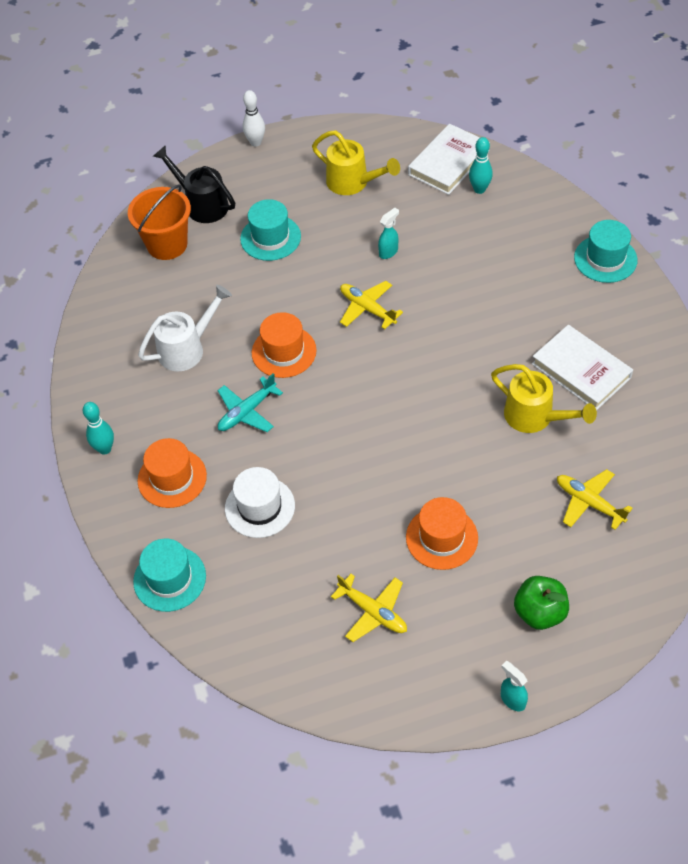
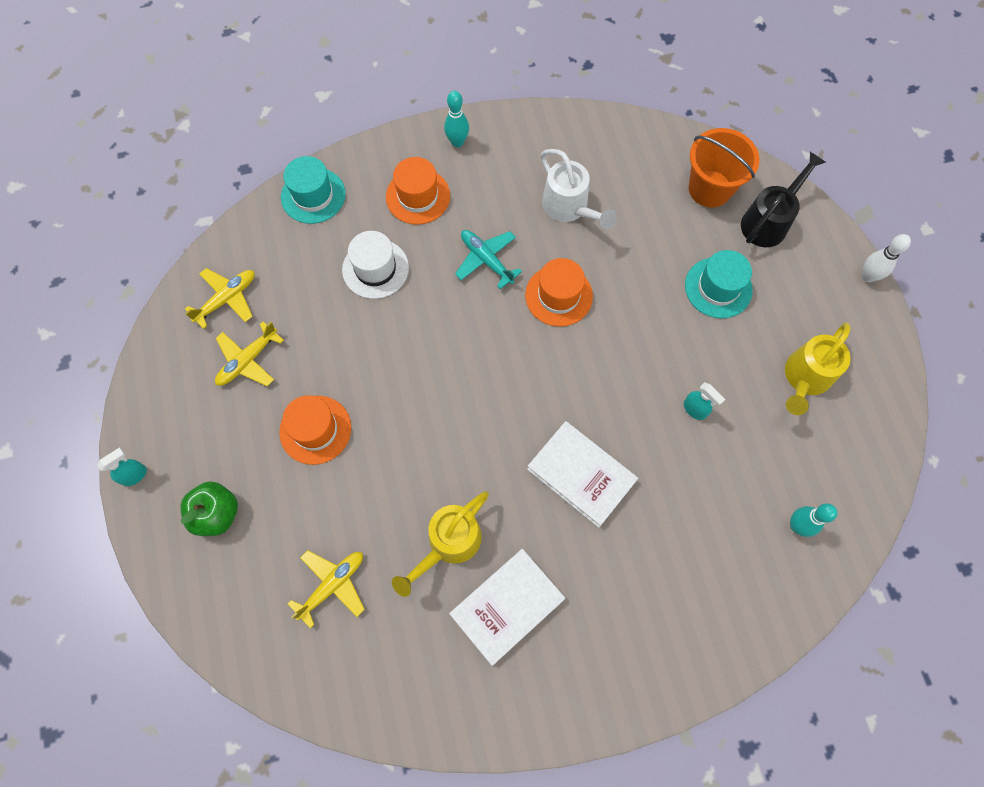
camera: 90 degrees right, 15 degrees up
yellow plane [340,281,403,329] -> yellow plane moved to [185,268,255,329]
white book [408,124,490,195] -> white book moved to [527,421,638,528]
turquoise hat [574,220,637,283] -> none

